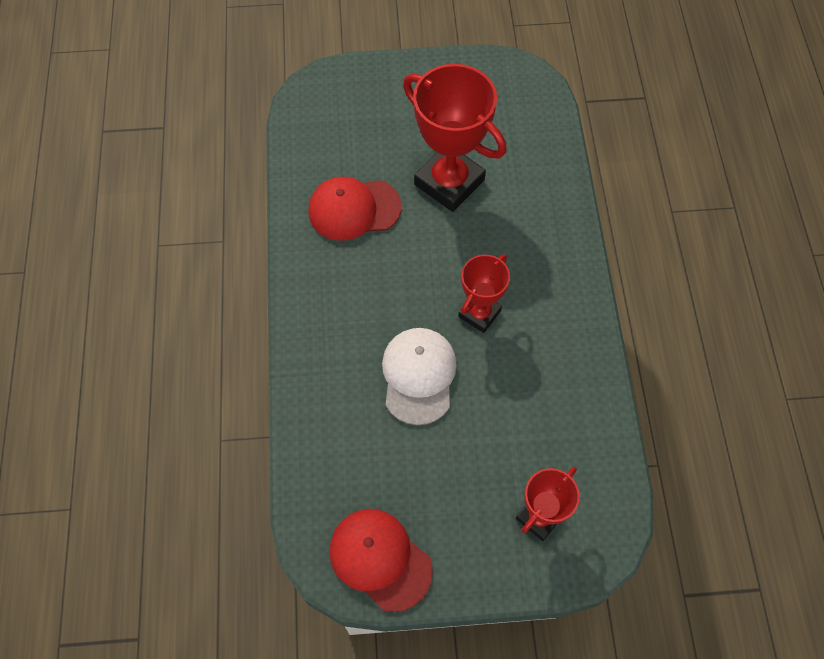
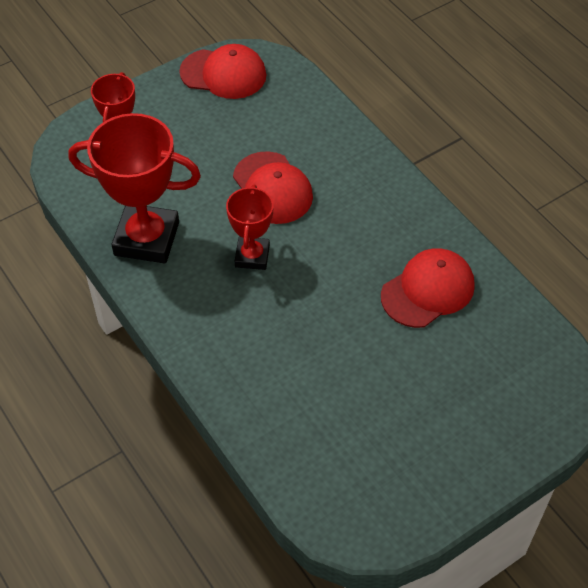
camera: 150 degrees right, 10 degrees down
white cap [382,328,457,425] -> red cap [233,151,313,224]
red trophy [403,64,506,212] -> red trophy moved to [69,113,201,264]

